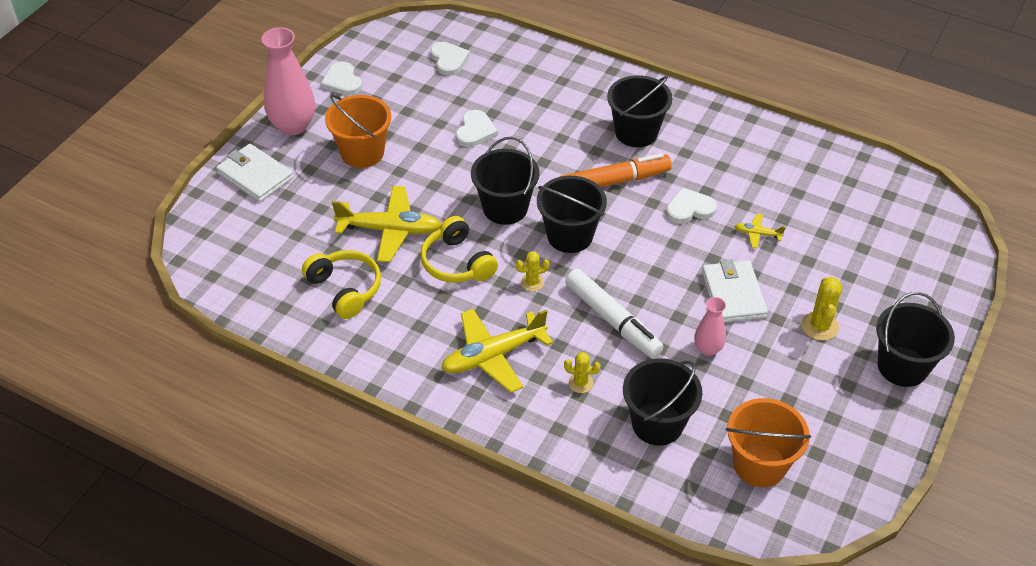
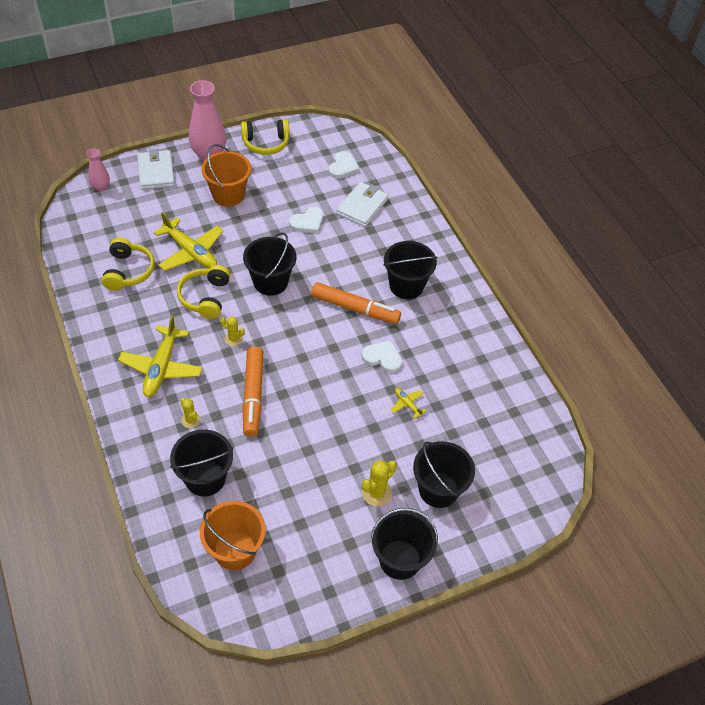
camera: 35 degrees right, 5 degrees up
white heart [321,61,362,96] -> yellow headphones [241,119,290,155]
yellow plane [441,309,553,393] -> yellow plane turned 90 degrees counterclockwise [118,315,203,397]
black bucket [537,176,607,253] -> black bucket moved to [413,441,475,508]
white marker [565,269,663,358] -> orange marker [242,346,263,437]
pink vase [694,297,726,356] -> pink vase moved to [86,149,110,191]
white wallet [702,259,768,323] -> white wallet moved to [336,182,389,227]

